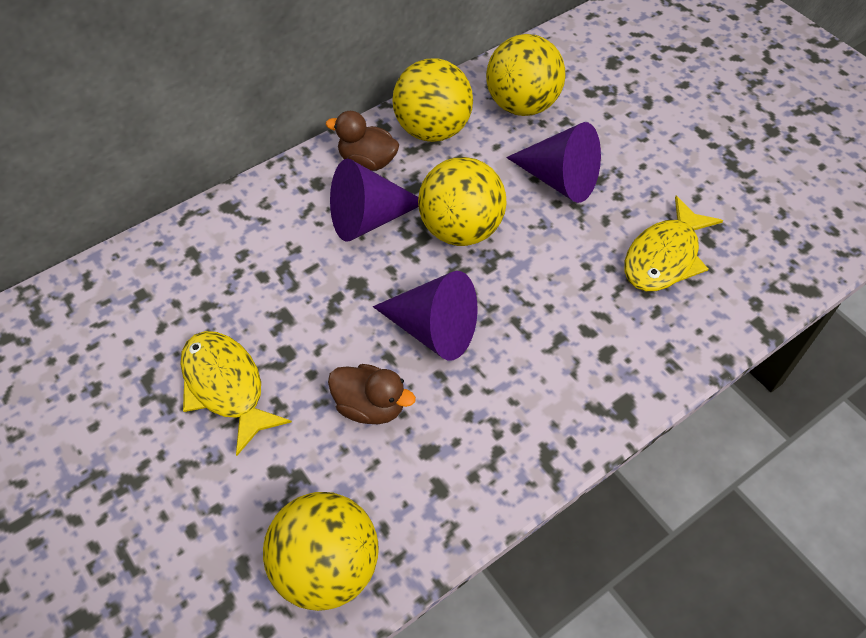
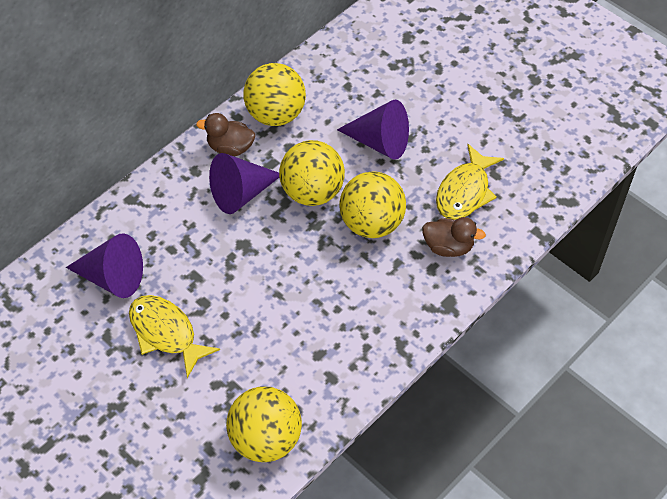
camera: 10 degrees left, 0 degrees up
brown duck [328,364,416,424] -> brown duck moved to [422,217,486,257]
purple cone [373,271,477,361] -> purple cone moved to [66,234,143,298]
yellow ball [486,34,565,116] -> yellow ball moved to [339,171,406,238]

